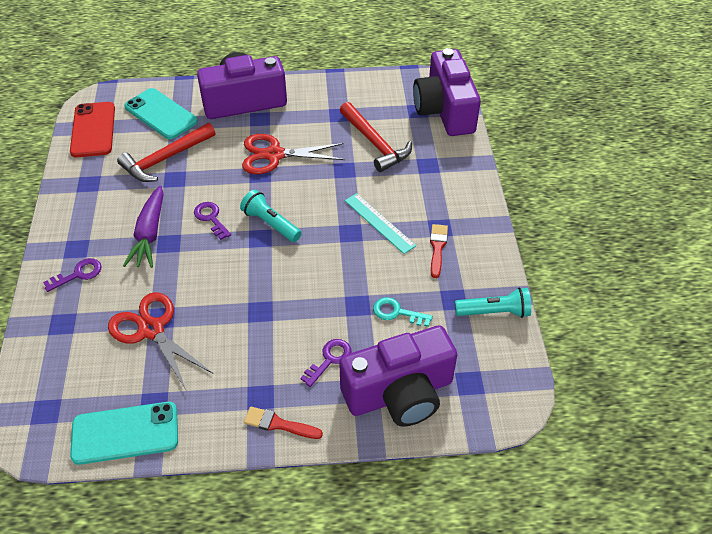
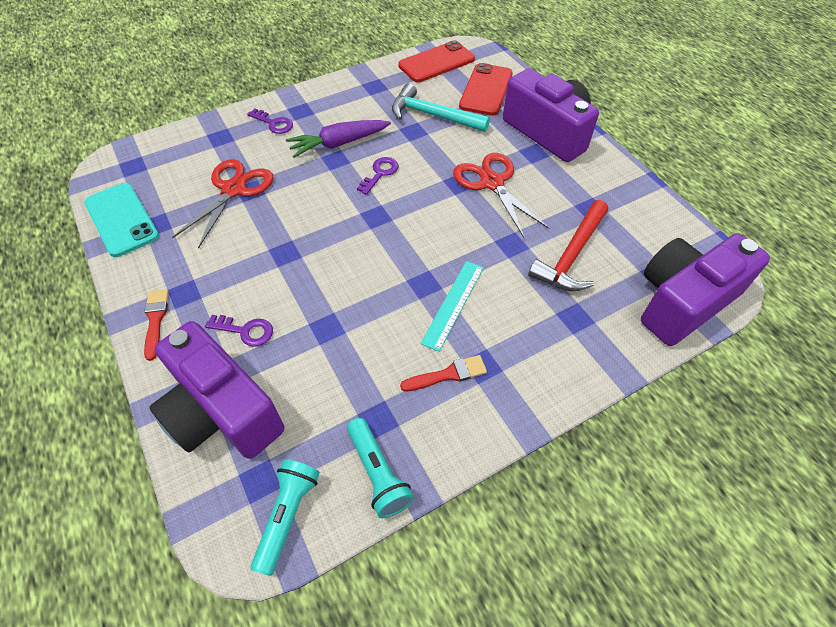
camera: 65 degrees right, 5 degrees up
red hammer [117,123,216,182] -> turquoise hammer [392,83,490,132]
turquoise phone [124,88,198,139] -> red phone [459,63,513,116]
turquoise flashlight [240,190,301,242] -> turquoise flashlight moved to [250,459,320,576]
turquoise key [373,297,433,327] -> none

